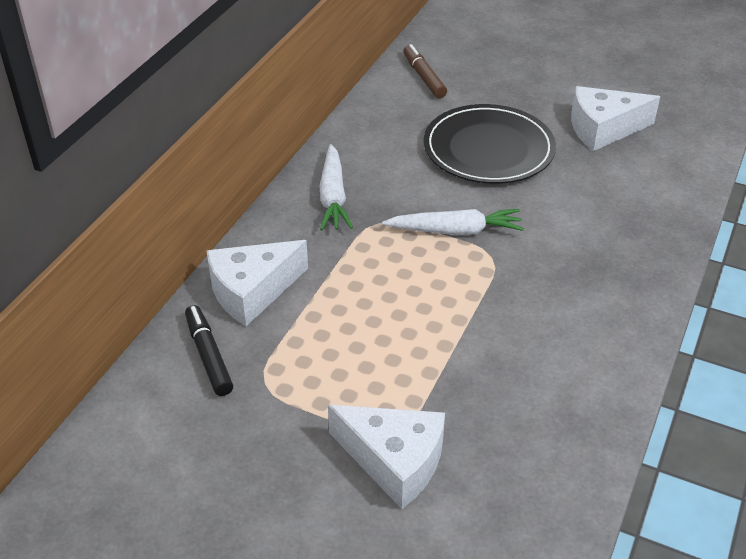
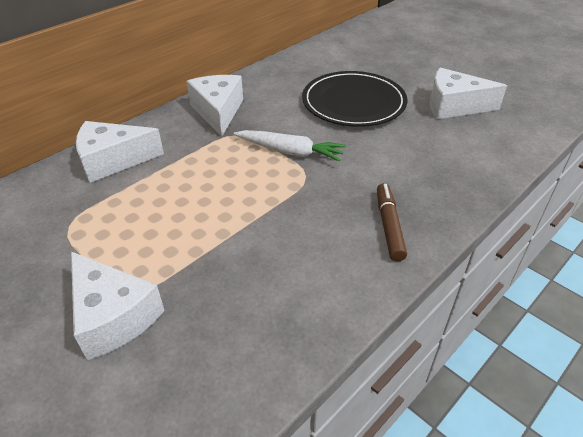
camera: 20 degrees right, 0 degrees up
black marker [185,305,233,396] -> none
white carrot [319,144,353,230] -> white cheese [187,75,243,137]
brown marker [403,44,447,98] -> brown marker moved to [377,183,407,262]

